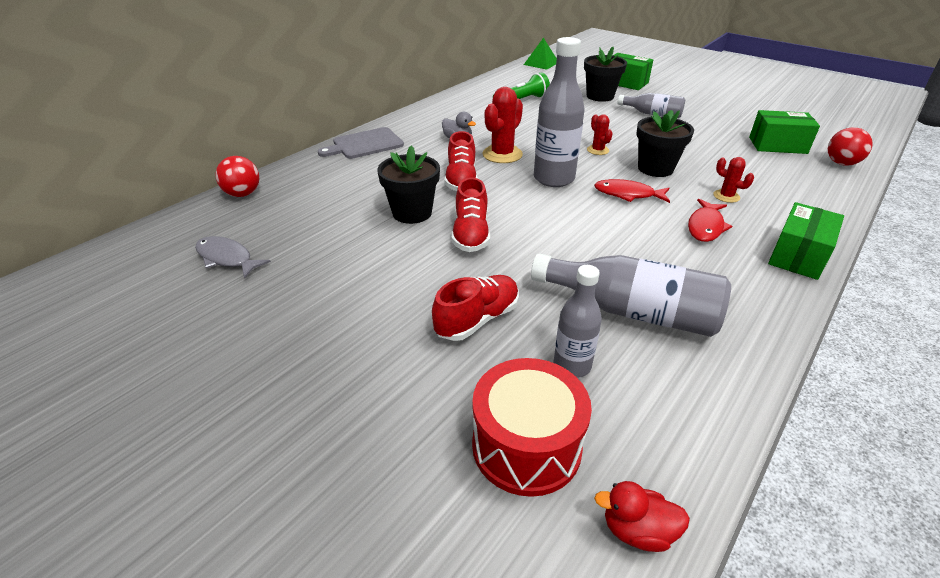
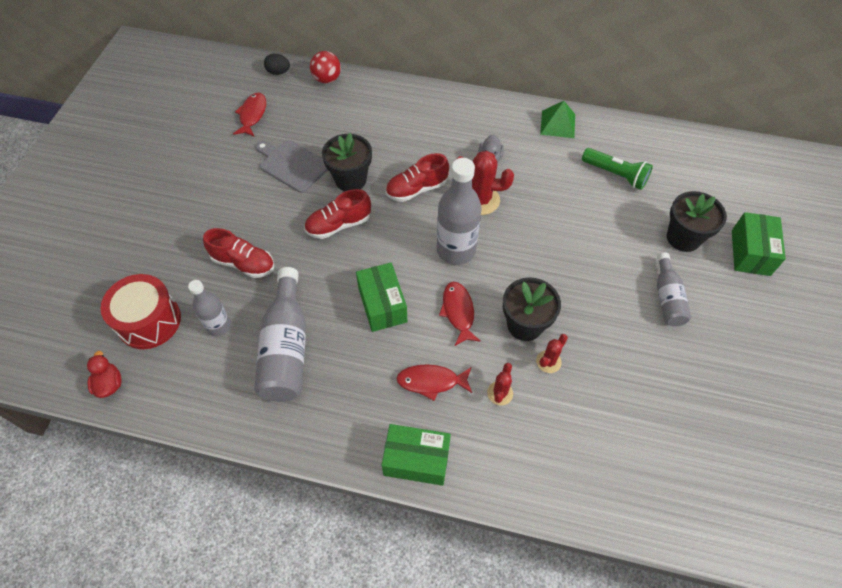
camera: 65 degrees right, 20 degrees up
grey fish [195,236,271,279] -> red fish [233,93,266,136]
grey cutting board [318,127,404,159] -> grey cutting board moved to [256,140,328,193]
green pyramid [524,38,557,70] -> green pyramid moved to [540,101,575,138]
red cactus [587,114,613,155] -> red cactus moved to [536,334,568,373]
green box [749,110,820,154] -> green box moved to [356,263,407,332]
red ball [828,127,873,166] -> none
none -> black egg [264,54,290,75]

